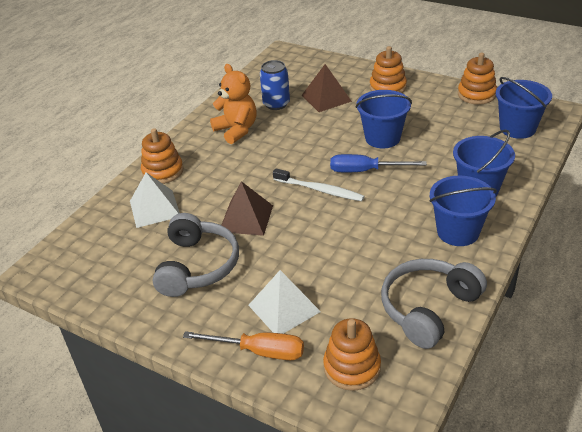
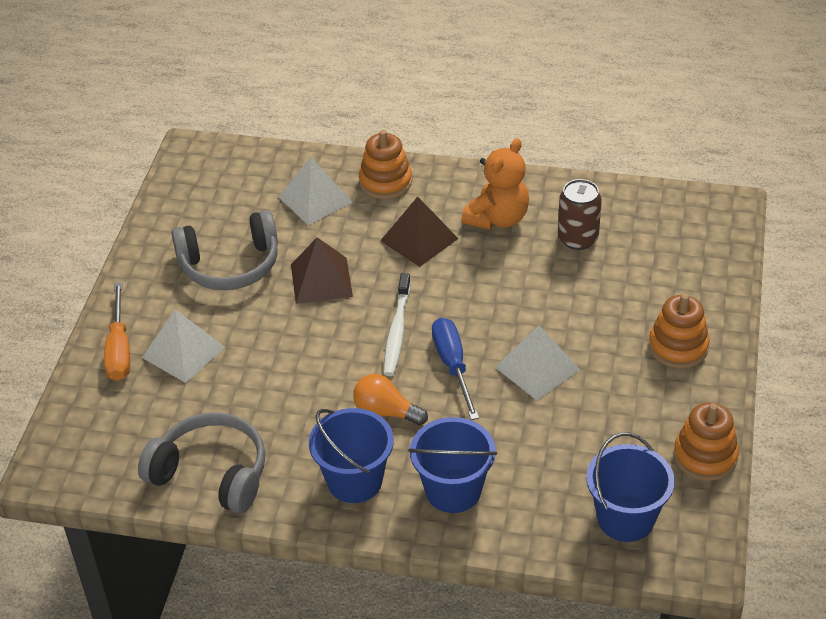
camera: 70 degrees right, 5 degrees up
blue can [260,60,290,110] -> brown can [558,179,602,250]
brown pyramid [302,64,352,112] -> brown pyramid moved to [380,197,458,267]
orange stacking toy [323,318,381,391] -> none
blue bucket [355,90,412,148] -> white pyramid [495,325,580,400]
none -> orange light bulb [353,374,428,425]

